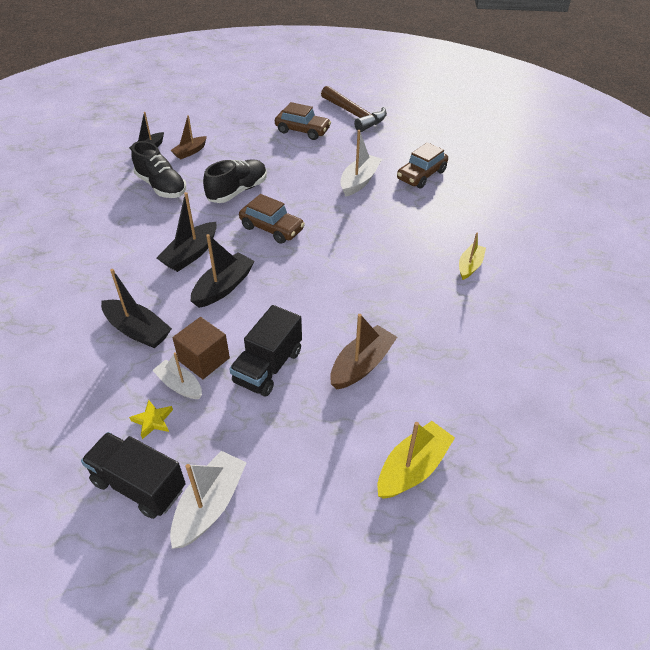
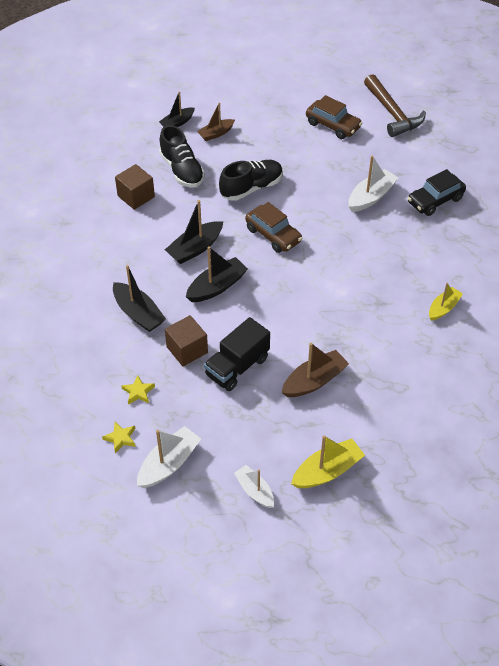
camera: 15 degrees right, 5 degrees up
black truck [81,432,186,519] -> yellow star [102,422,136,453]
white boat [152,352,202,399] -> white boat moved to [234,465,274,508]
brown car [397,142,448,188] -> black car [408,169,466,216]
none -> brown cube [115,164,155,210]

